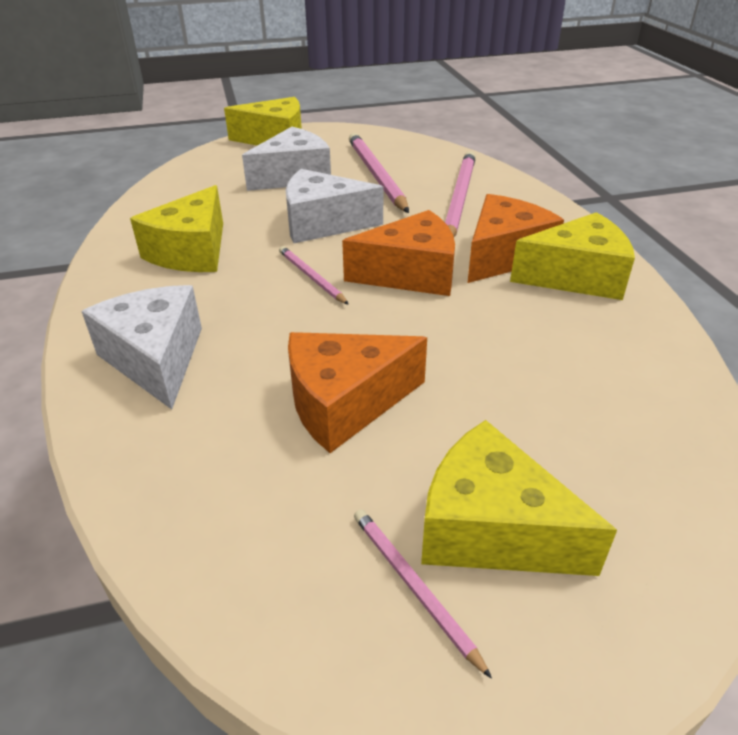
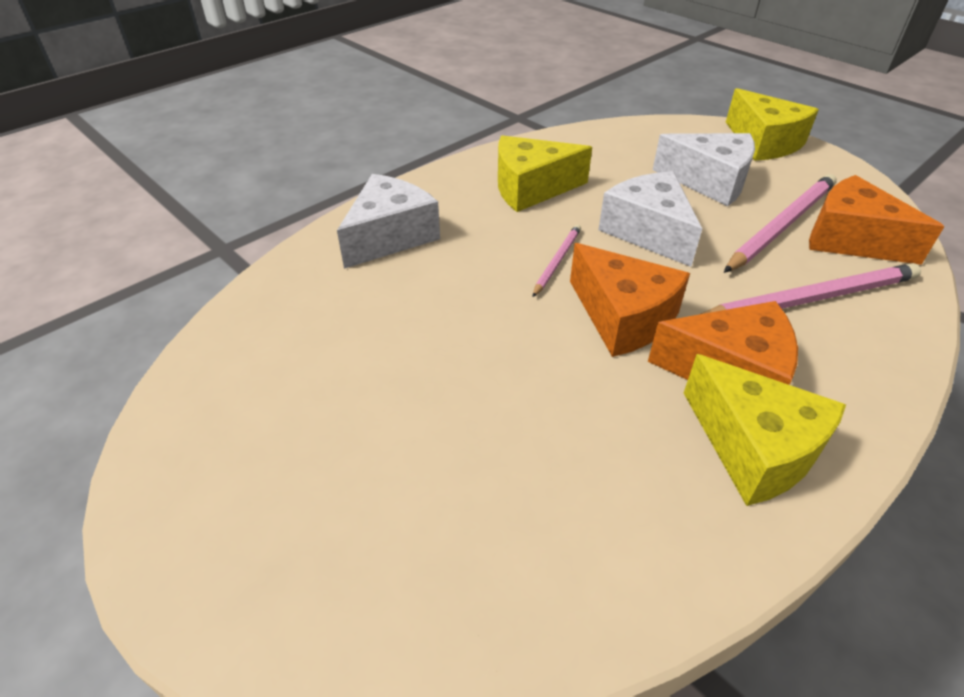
camera: 60 degrees right, 5 degrees up
orange cheese [288,332,427,453] -> orange cheese moved to [809,175,945,265]
pink pencil [354,509,492,679] -> none
yellow cheese [421,420,617,576] -> none

